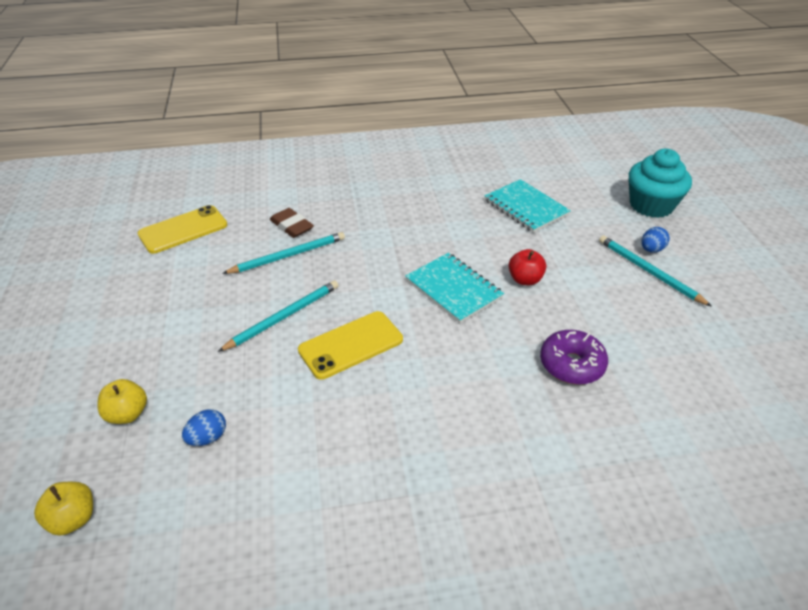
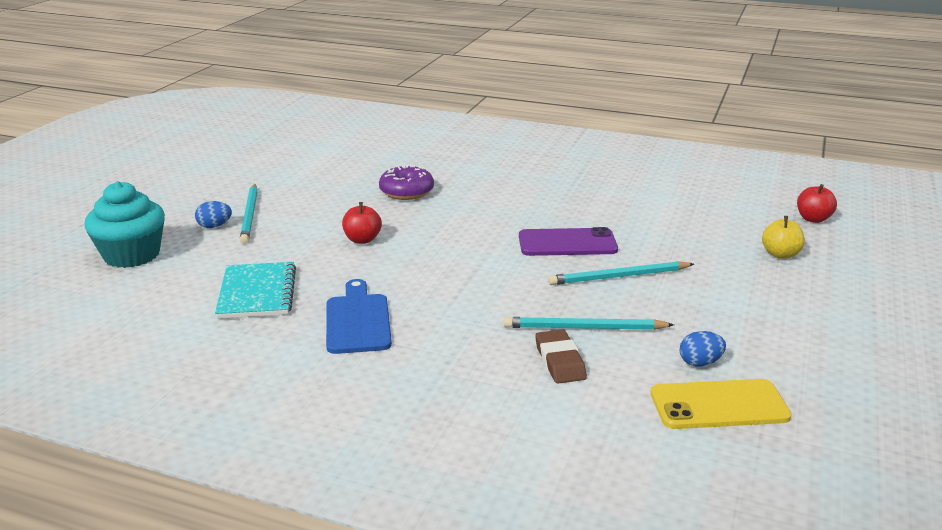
camera: 150 degrees left, 15 degrees down
yellow apple [34,482,93,536] -> red apple [797,184,837,223]
blue egg [182,409,226,446] -> blue egg moved to [680,331,726,367]
yellow phone [298,311,403,380] -> purple phone [519,227,618,256]
turquoise notebook [405,253,504,323] -> none
none -> blue cutting board [326,279,392,354]

